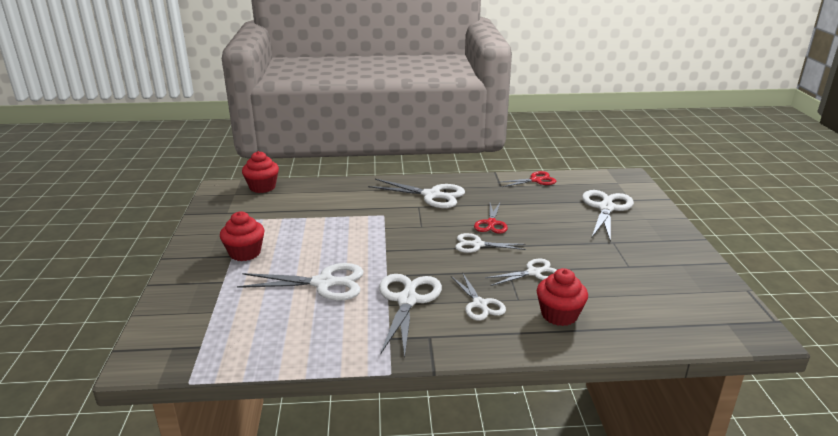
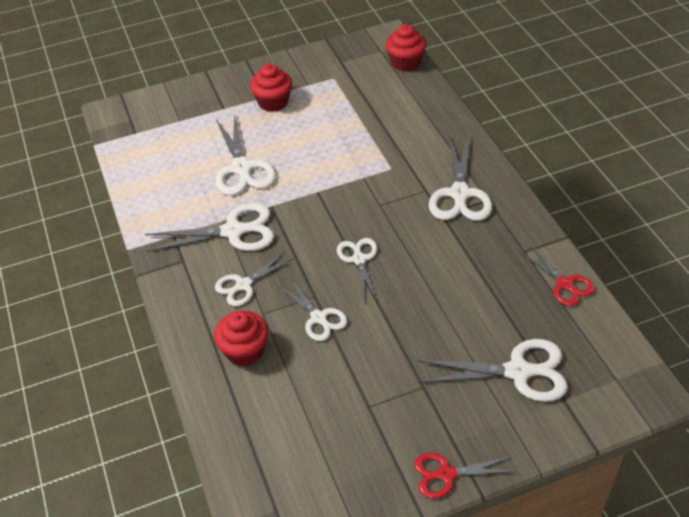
camera: 75 degrees right, 20 degrees up
red scissors [474,203,508,234] -> red scissors moved to [414,453,516,499]

